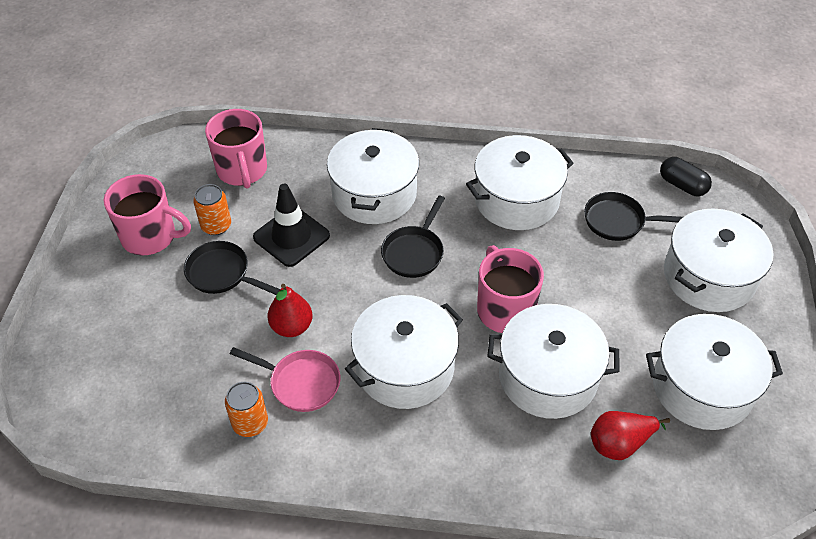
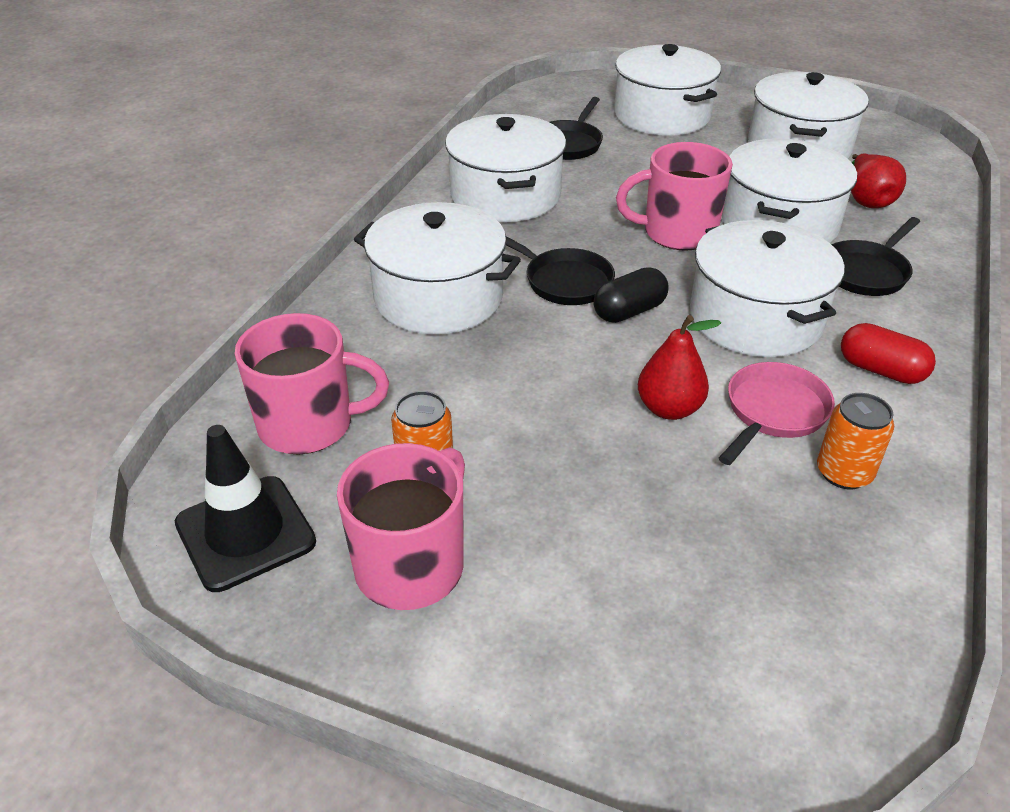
camera: 75 degrees left, 10 degrees down
black pan [184,241,280,295] -> black pan moved to [832,217,920,296]
black traffic cone [253,184,330,267] -> black traffic cone moved to [175,425,316,592]
black capsule [660,157,712,196] -> black capsule moved to [593,267,669,323]
none -> red capsule [841,323,936,384]

